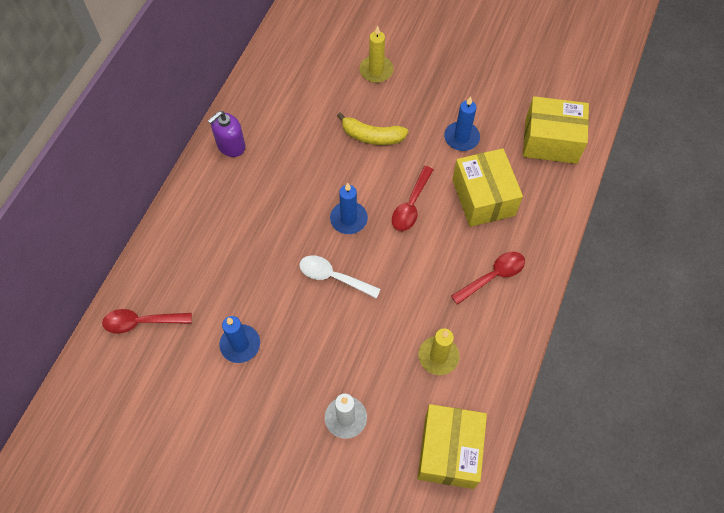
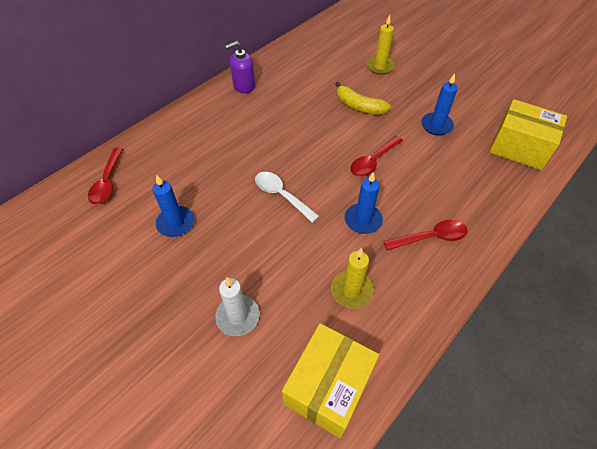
camera: 20 degrees right, 10 degrees down
red spoon [102,309,192,334] -> red spoon turned 105 degrees counterclockwise [88,148,123,205]
blue candle [330,183,368,234] -> blue candle moved to [345,172,383,234]
yellow box [452,148,523,227] -> none

